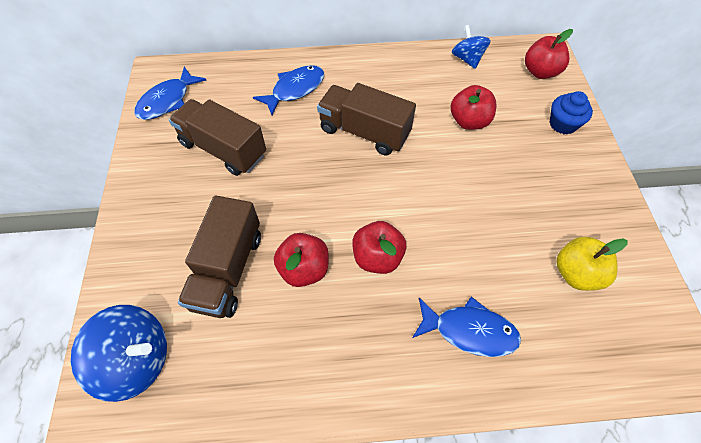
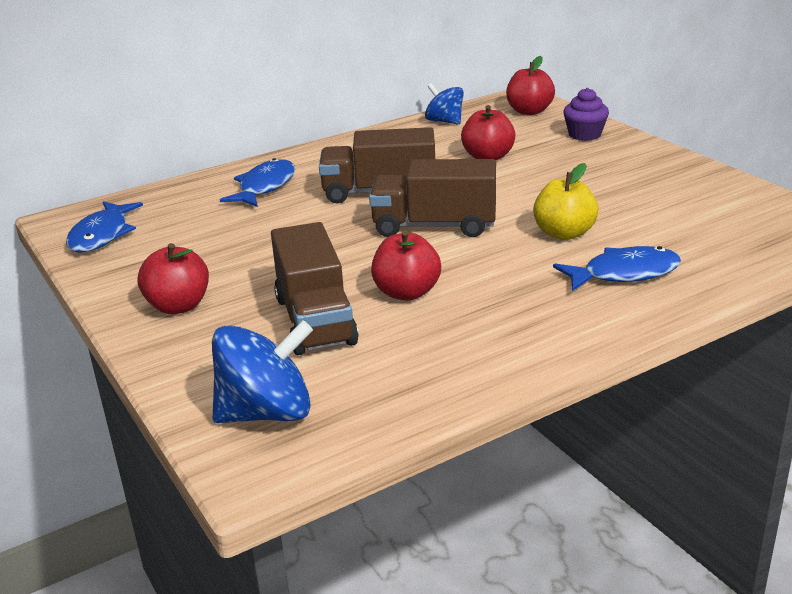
camera: 25 degrees left, 30 degrees down
brown truck [169,99,266,176] -> brown truck moved to [369,159,496,237]
red apple [352,221,406,274] -> red apple moved to [138,243,209,314]
blue cupcake [549,91,593,134] -> purple cupcake [563,88,609,141]
yellow apple [556,236,628,291] -> yellow apple moved to [533,163,598,240]

